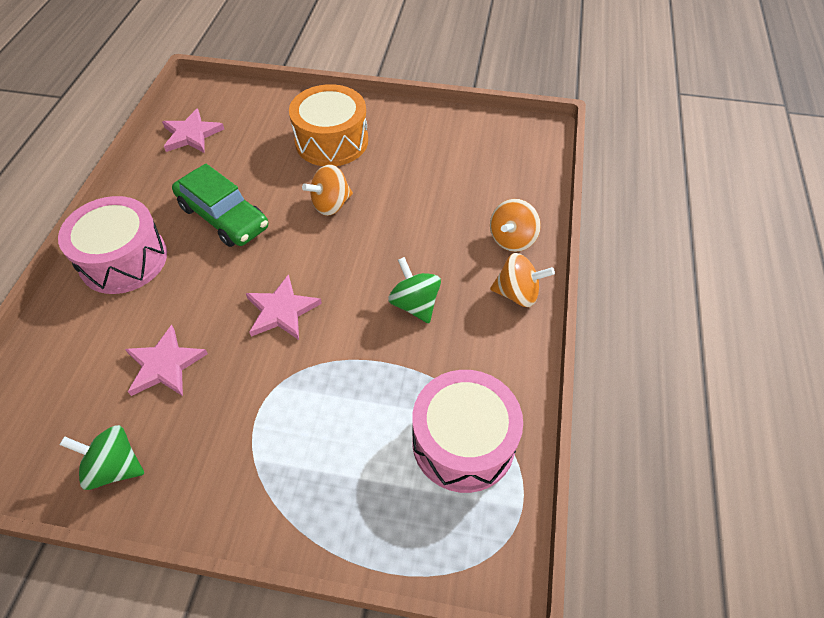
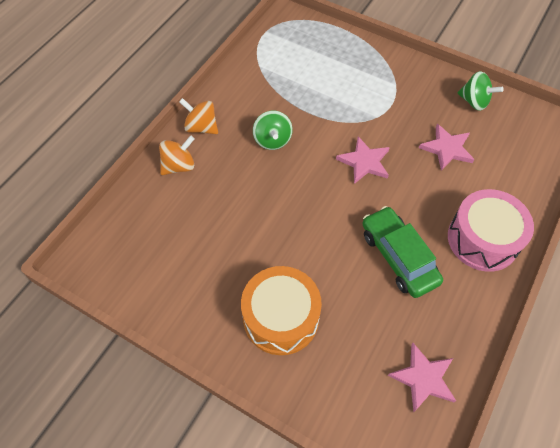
camera: 160 degrees left, 5 degrees up
orange spinning top [302,164,353,216] -> none
pink drum [412,370,523,493] -> none

